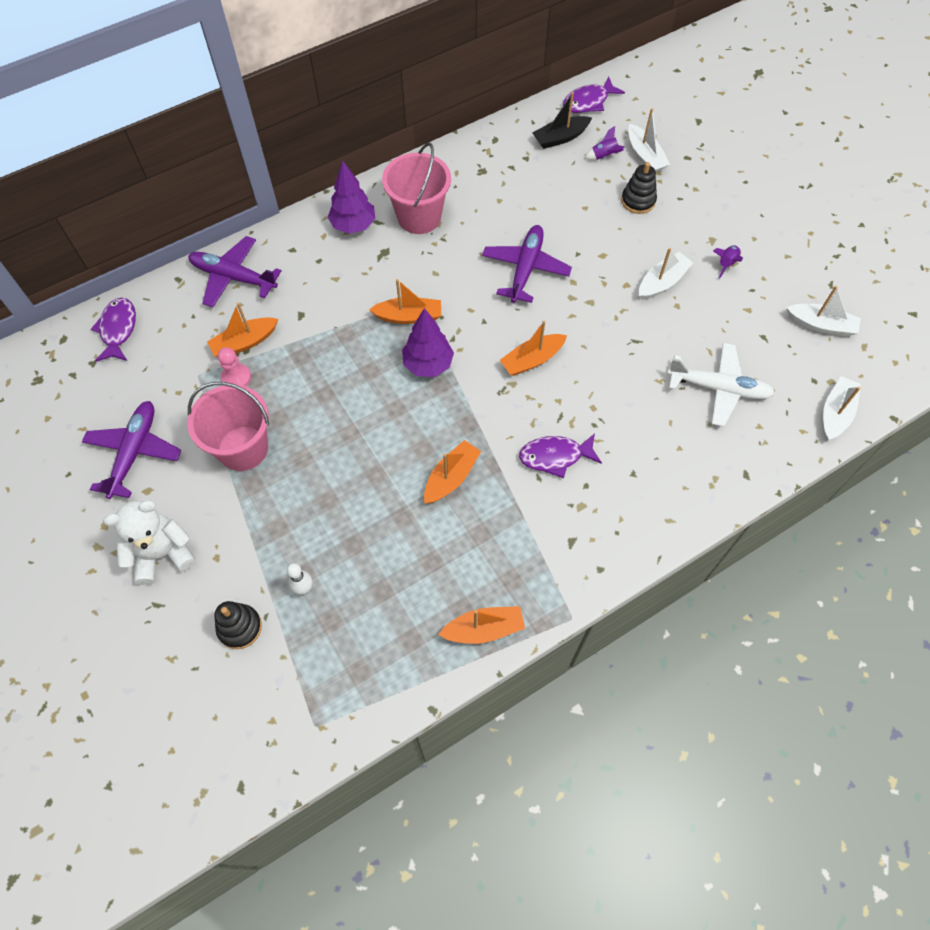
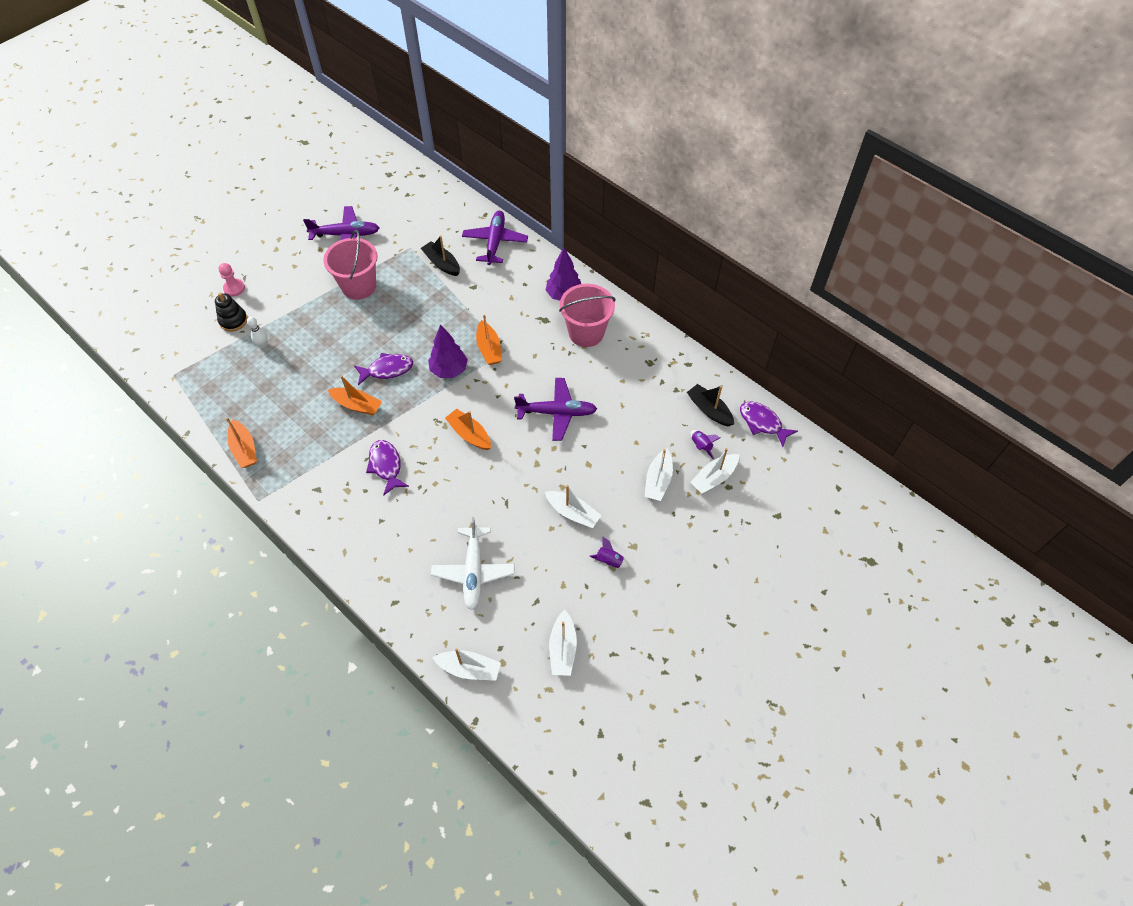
camera: 75 degrees right, 5 degrees down
purple fish [91,298,136,362] -> purple fish moved to [354,353,413,385]
white teddy bear [103,500,196,585] -> none
orange boat [207,303,278,357] -> black boat [421,235,460,276]
pink pawn [218,347,251,386] -> pink pawn moved to [219,263,245,297]
black stacking toy [621,162,657,214] -> white boat [645,448,673,501]

